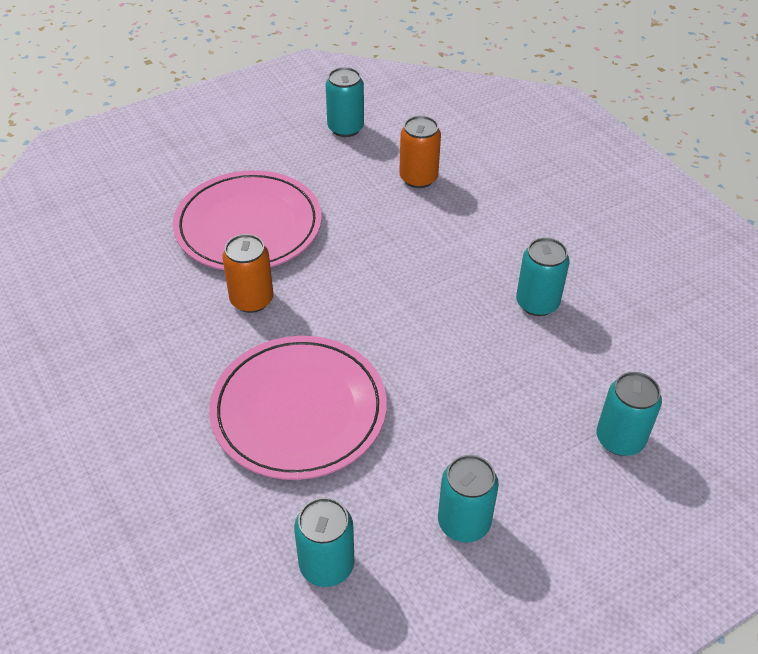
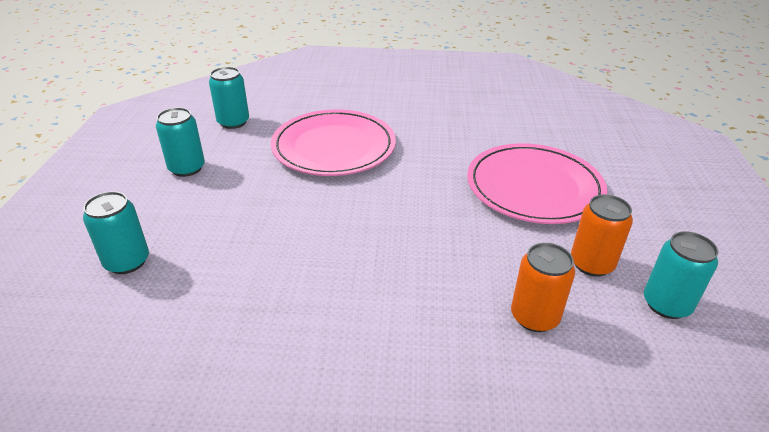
camera: 125 degrees right, 10 degrees down
orange can [222,234,273,313] -> orange can moved to [571,194,633,277]
turquoise can [516,237,570,316] -> none

